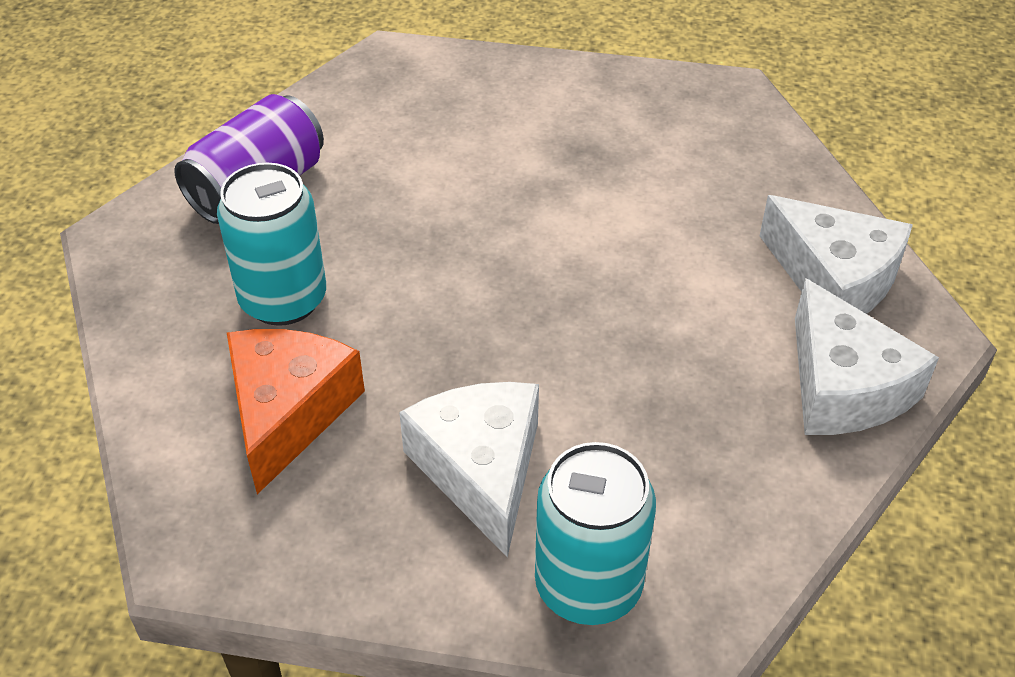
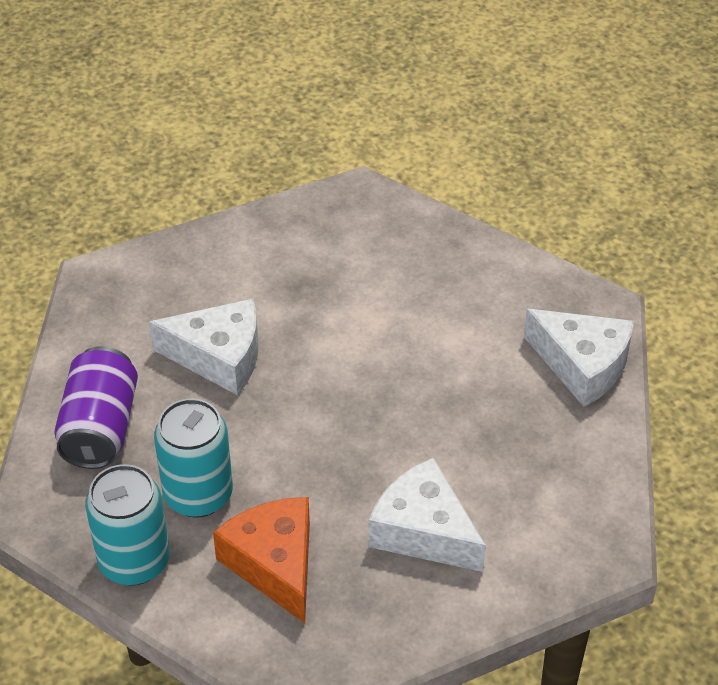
camera: 35 degrees left, 0 degrees up
turquoise can [535,442,656,625] -> turquoise can moved to [85,464,170,585]
white cheese [760,195,913,314] -> white cheese moved to [149,299,258,395]

